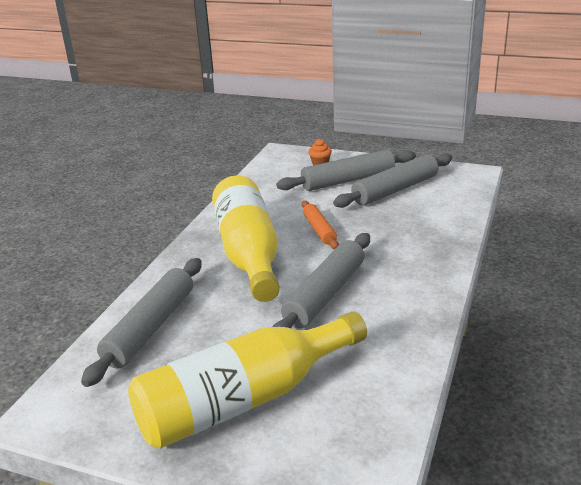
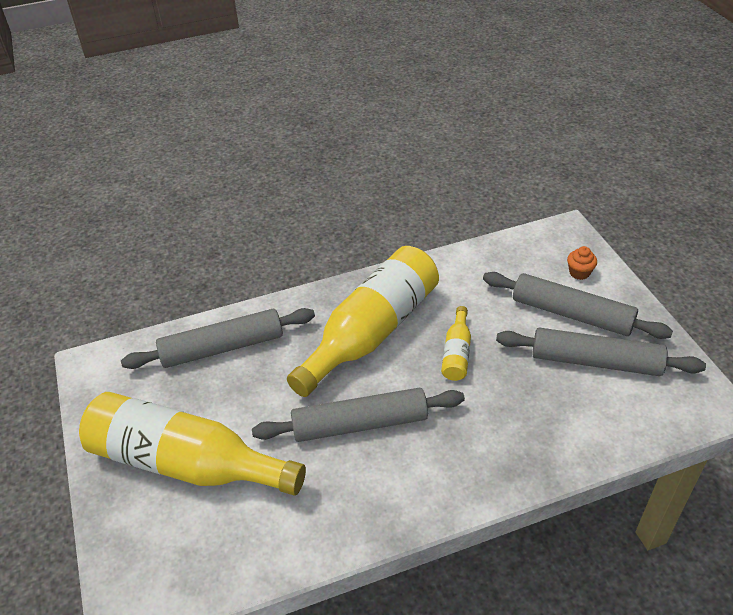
camera: 50 degrees right, 15 degrees up
orange rolling pin [302,201,339,249] -> yellow bottle [441,306,471,381]

